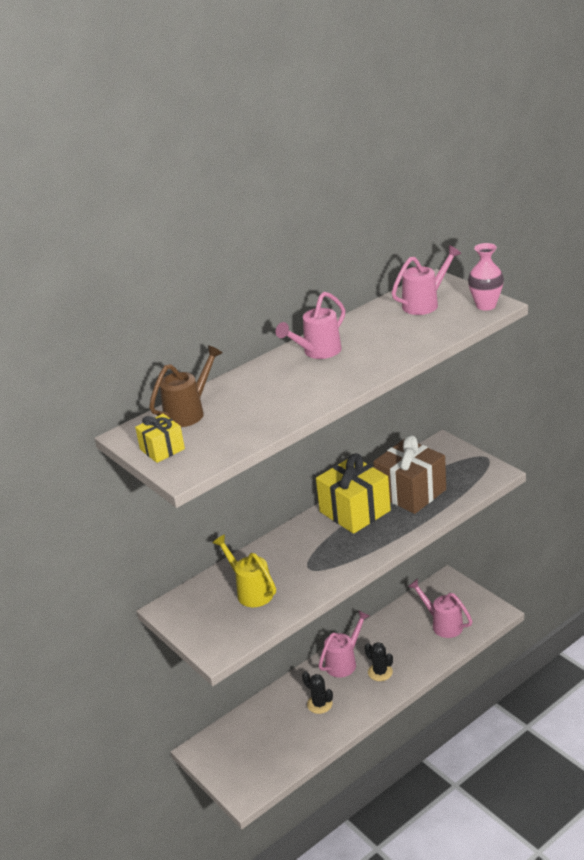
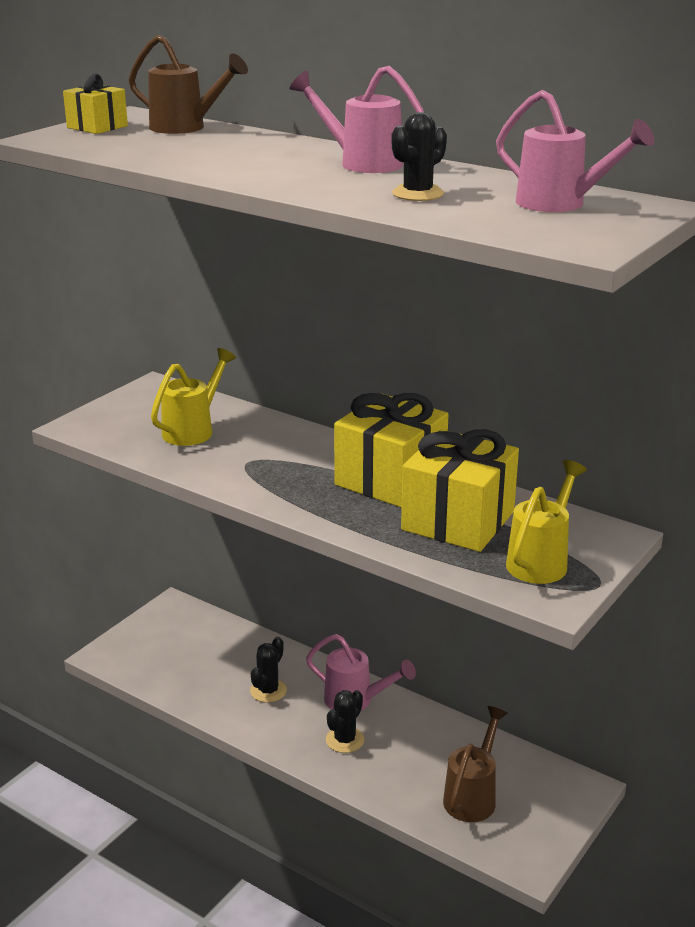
camera: 70 degrees right, 5 degrees down
brown gift [373,435,446,514] -> yellow gift [401,429,519,552]
pink watering can [408,579,473,638] -> brown watering can [443,706,508,822]
pink vase [468,243,504,311] -> none
none -> black cactus [391,112,447,201]
none -> yellow watering can [506,460,587,584]

